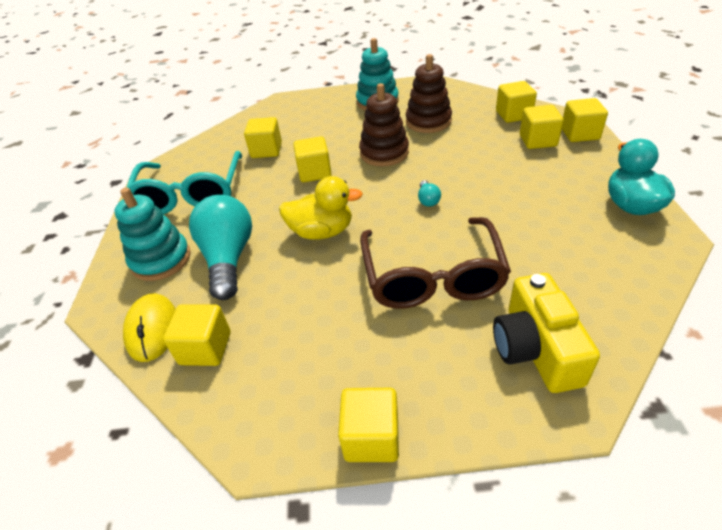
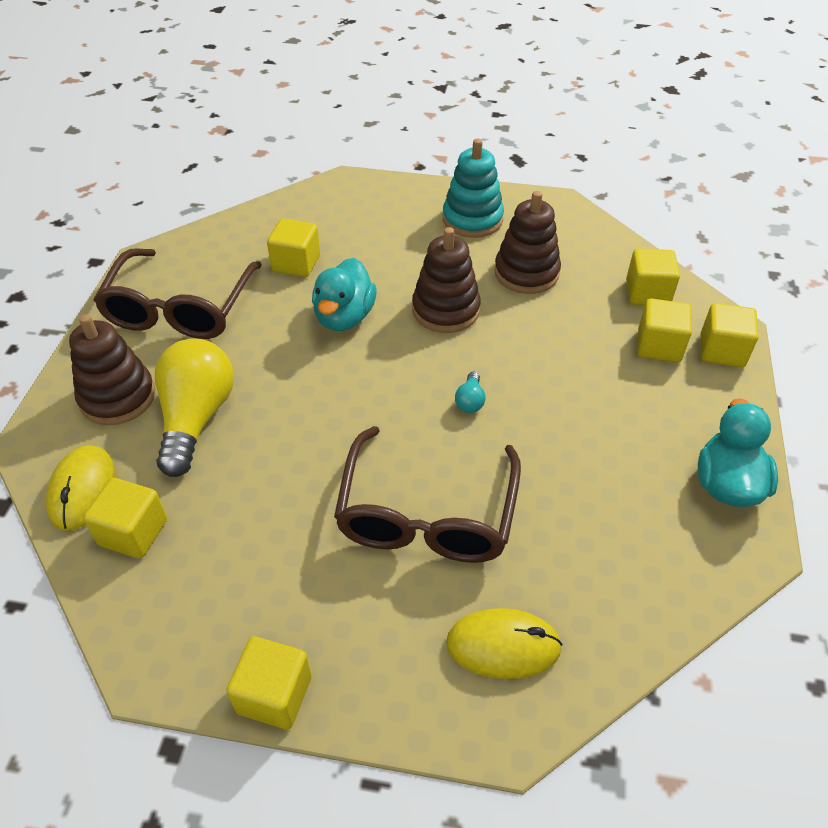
camera: 10 degrees right, 5 degrees up
turquoise stacking toy [115,188,191,281] -> brown stacking toy [69,314,155,425]
turquoise glasses [126,151,242,214] -> brown glasses [93,248,262,339]
turquoise light bulb [189,195,252,300] -> yellow light bulb [155,338,234,477]
yellow duck [279,176,363,240] -> none
yellow cube [293,136,332,182] -> turquoise duck [312,258,377,331]
yellow camera [493,273,600,393] -> yellow mouse [446,608,562,679]

